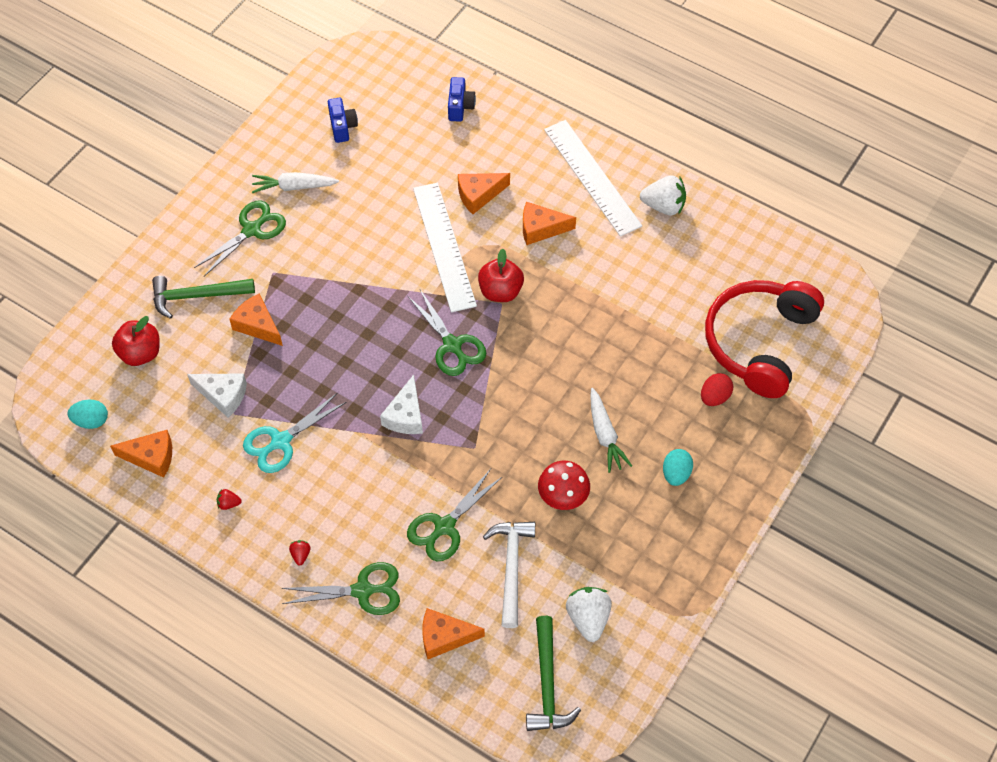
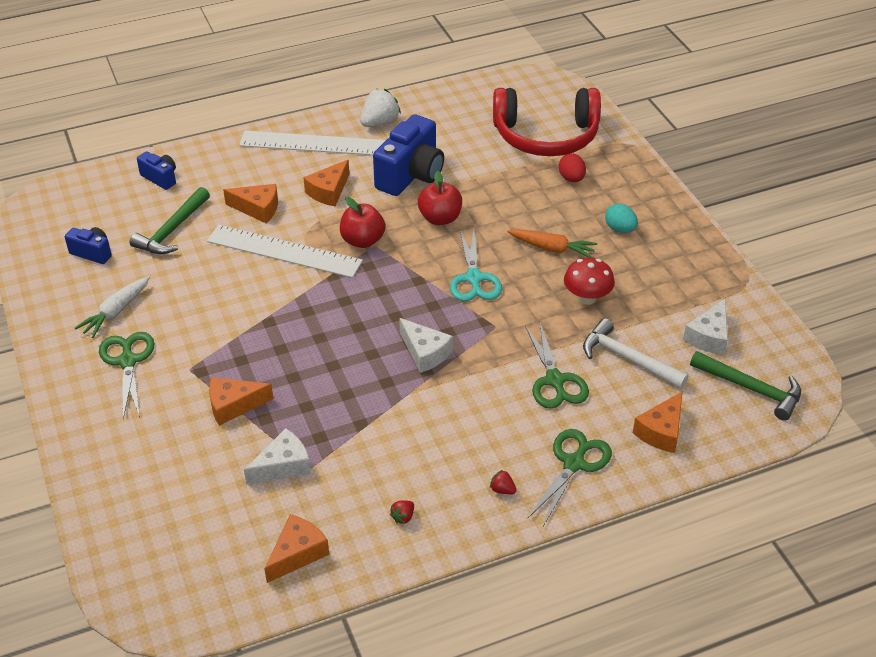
camera: 55 degrees left, 15 degrees down
turquoise egg [68,400,108,429] -> none
red apple [112,316,160,366] -> red apple moved to [418,171,462,225]
green hammer [152,276,255,319] -> green hammer moved to [130,187,210,254]
turquoise scissors [243,393,346,473] -> turquoise scissors moved to [450,229,502,301]
green scissors [408,290,486,376] -> none
orange cheese [458,173,510,214] -> orange cheese turned 90 degrees counterclockwise [223,184,278,223]
white strawberry [566,587,612,642] -> white cheese [683,299,728,355]
white carrot [590,388,632,473] -> orange carrot [507,229,597,258]
red headphones [705,280,824,398] -> red headphones turned 60 degrees counterclockwise [493,88,601,156]
none -> blue camera [373,114,444,196]

